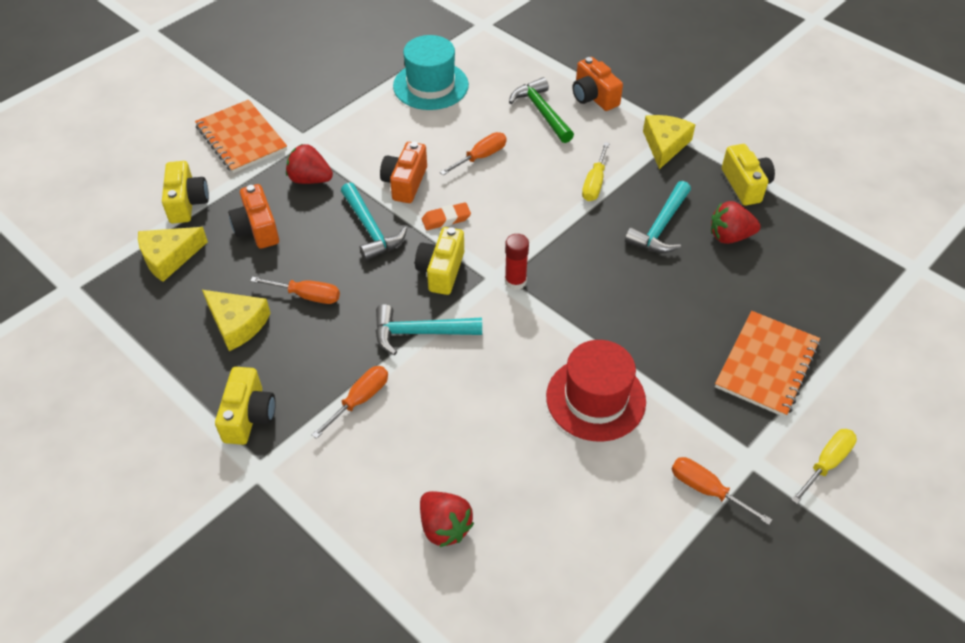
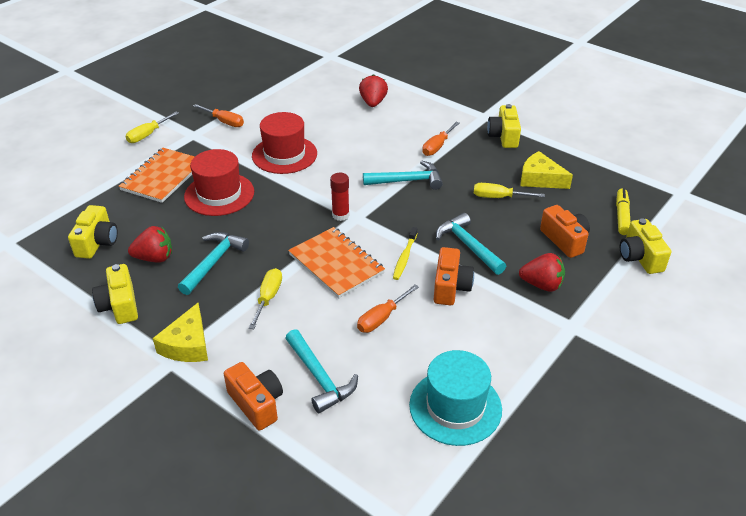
camera: 175 degrees right, 10 degrees down
yellow cheese [138,227,208,282] -> yellow marker [616,188,631,235]
orange notebook [195,100,287,173] -> orange notebook moved to [288,227,385,298]
orange screwdriver [250,277,340,304] -> yellow screwdriver [474,183,545,198]
yellow camera [415,227,464,295] -> yellow camera moved to [68,205,118,259]
red strawberry [420,491,474,547] -> red strawberry turned 45 degrees clockwise [359,74,388,107]
orange eraser [422,202,471,230] -> yellow toothbrush [393,227,417,280]
green hammer [509,77,574,143] -> turquoise hammer [285,329,358,413]
none -> red hat [184,149,254,216]

